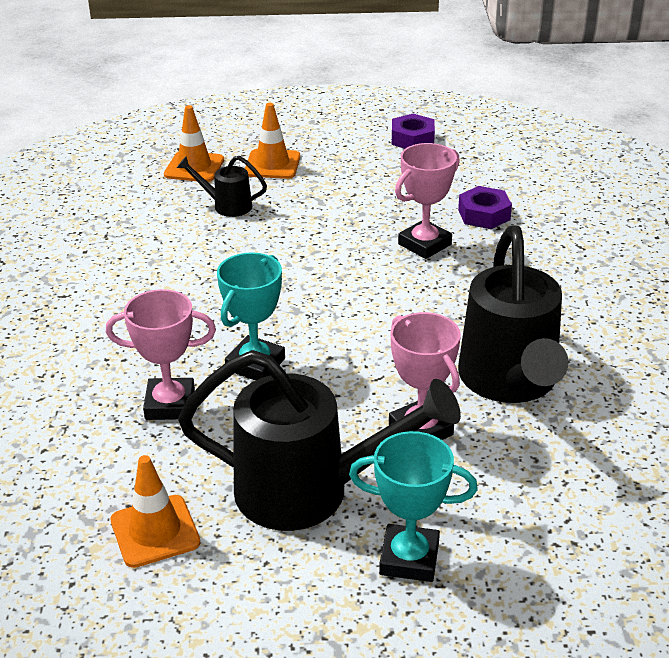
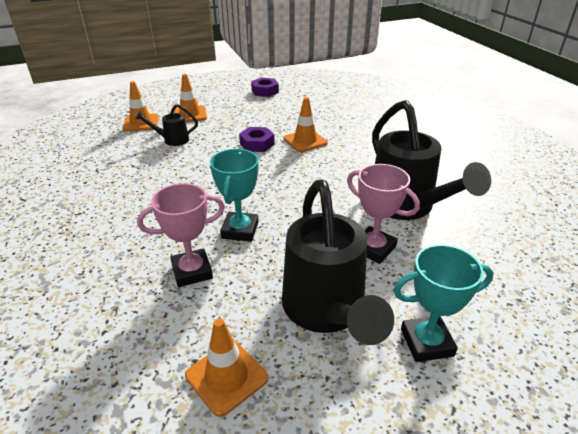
camera: 20 degrees left, 0 degrees up
black watering can [178,350,461,531] -> black watering can turned 90 degrees clockwise [282,180,394,345]
pink trophy [395,143,460,259] -> orange traffic cone [283,97,328,152]
purple nut [458,186,512,229] -> purple nut moved to [239,127,275,152]

